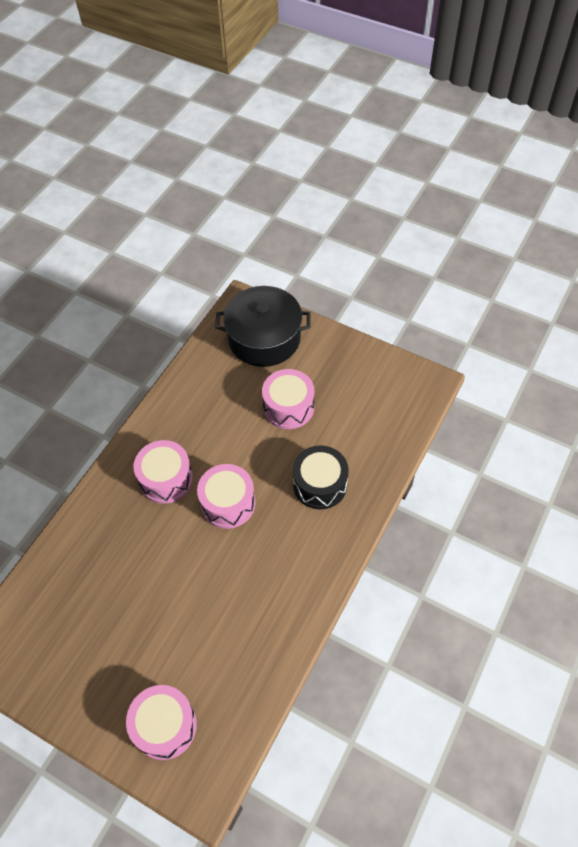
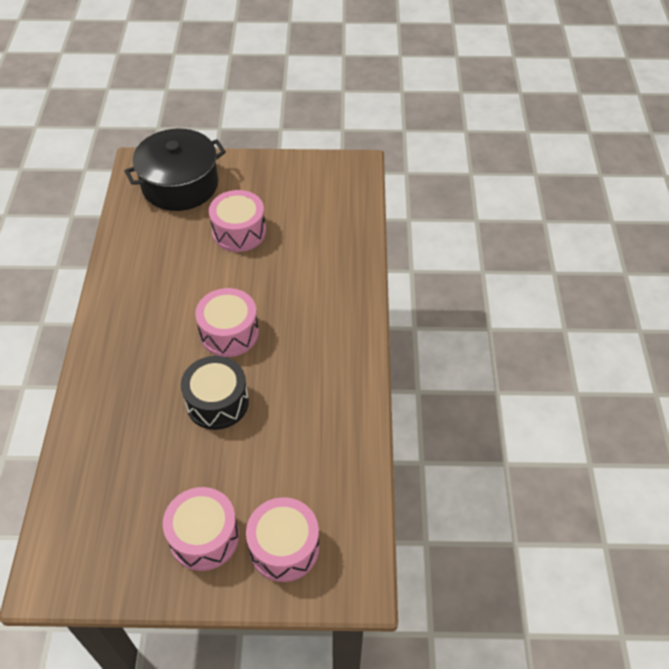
camera: 30 degrees left, 5 degrees down
pink drum [134,440,193,504] -> pink drum moved to [163,487,239,571]
black drum [293,445,349,509] -> black drum moved to [181,356,249,430]

